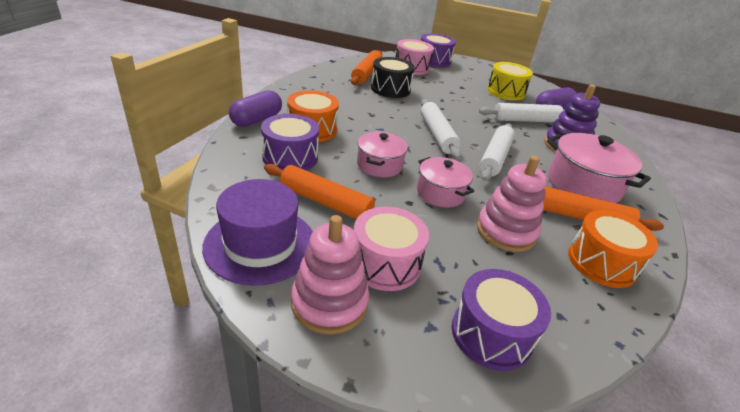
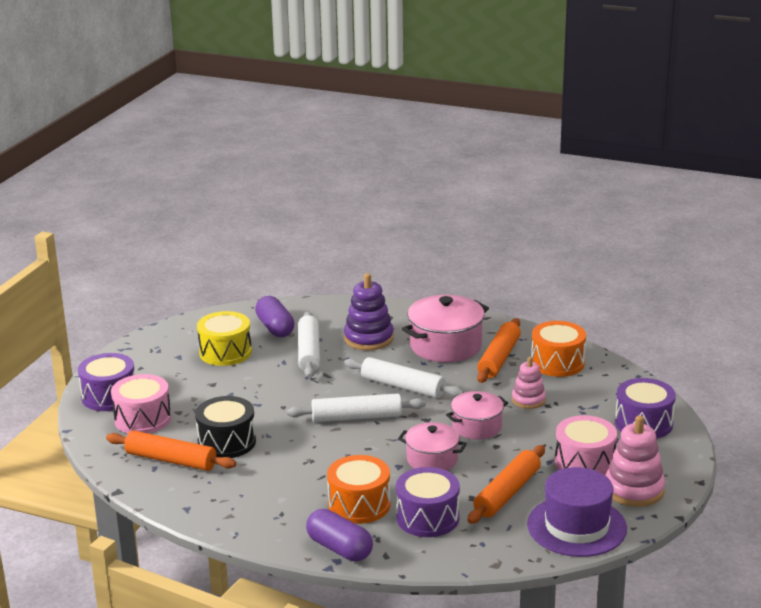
camera: 80 degrees left, 10 degrees down
pink stacking toy [477,156,547,252] -> pink stacking toy [512,357,546,409], size x0.63

